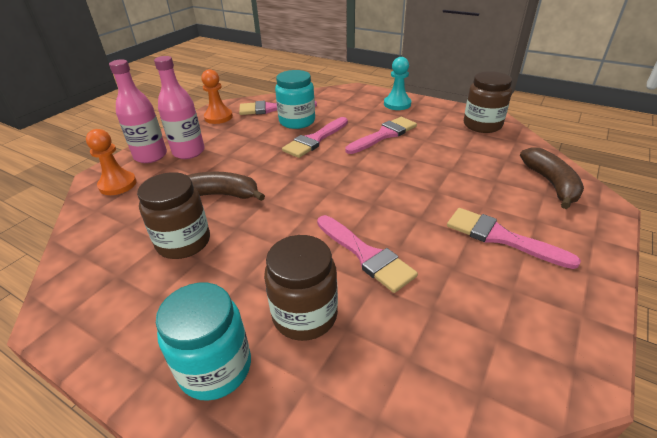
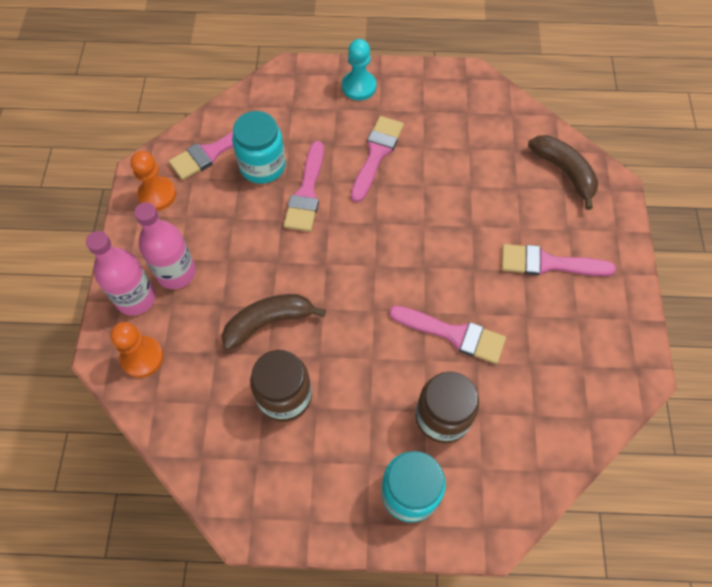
camera: 30 degrees left, 25 degrees up
brown jar [464,71,512,133] -> none

